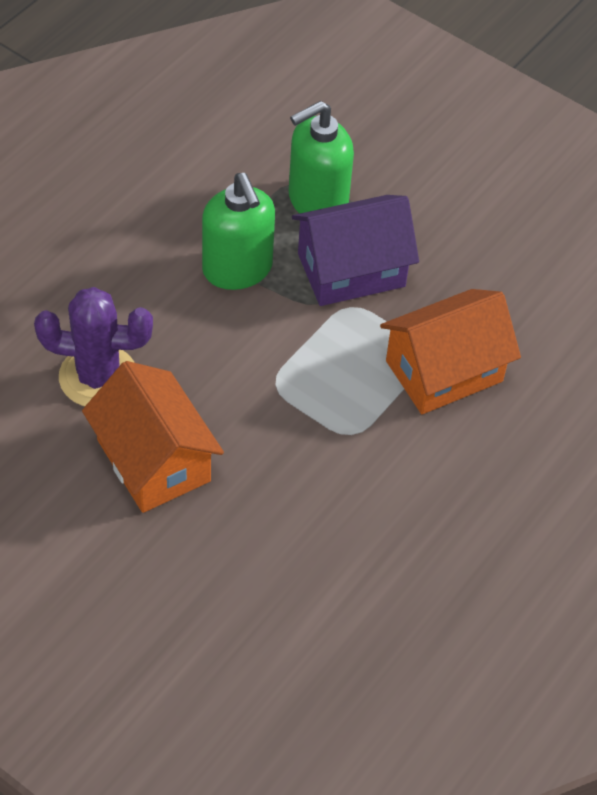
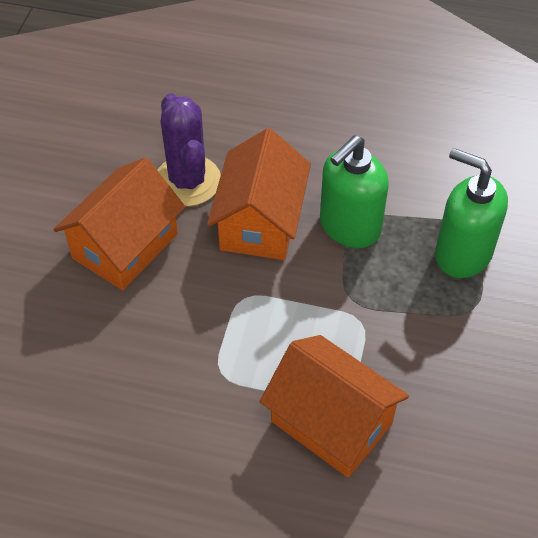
camera: 70 degrees right, 0 degrees up
purple house [292,195,419,306] -> none
none -> orange house [207,128,311,260]

